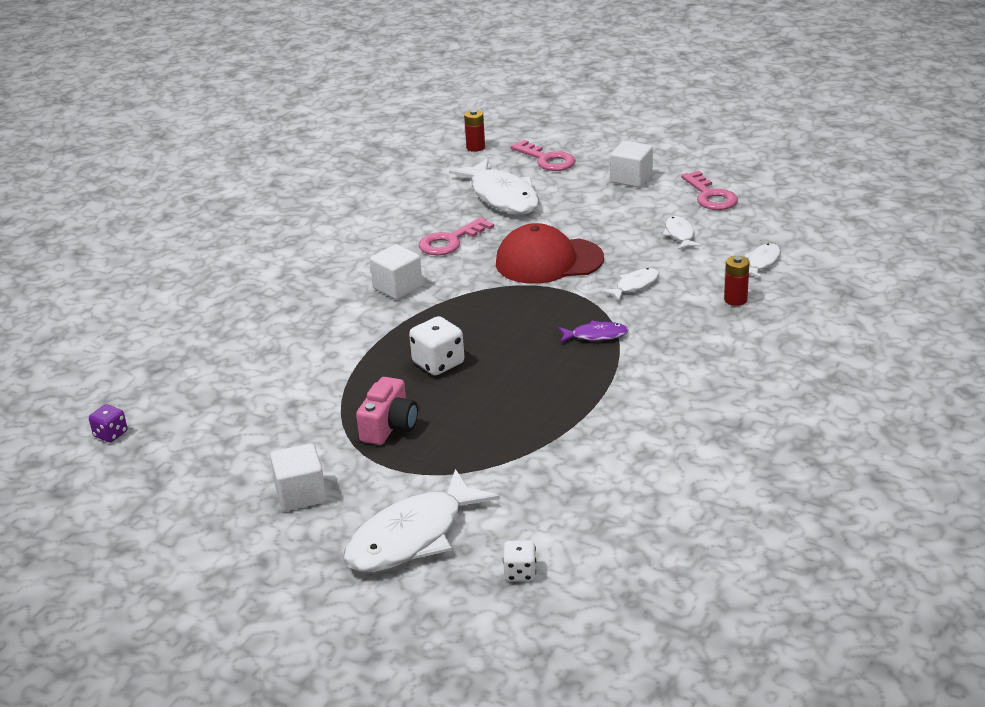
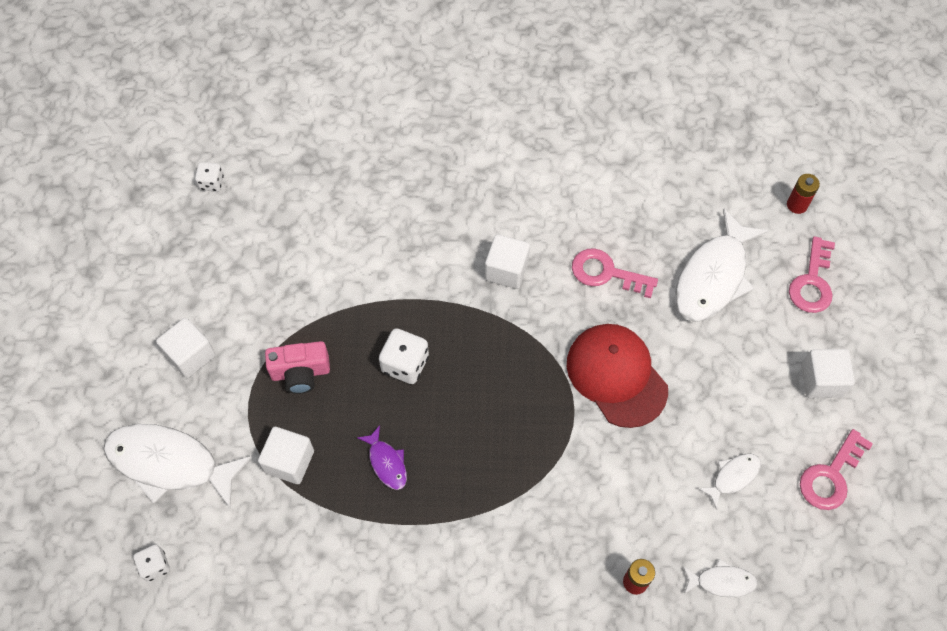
camera: 60 degrees right, 30 degrees up
purple dice [89,404,127,442] -> white dice [195,162,224,192]
purple fish [558,320,629,343] -> purple fish moved to [357,425,407,490]
white fish [602,268,659,301] -> none
none -> white cube [258,427,314,484]

